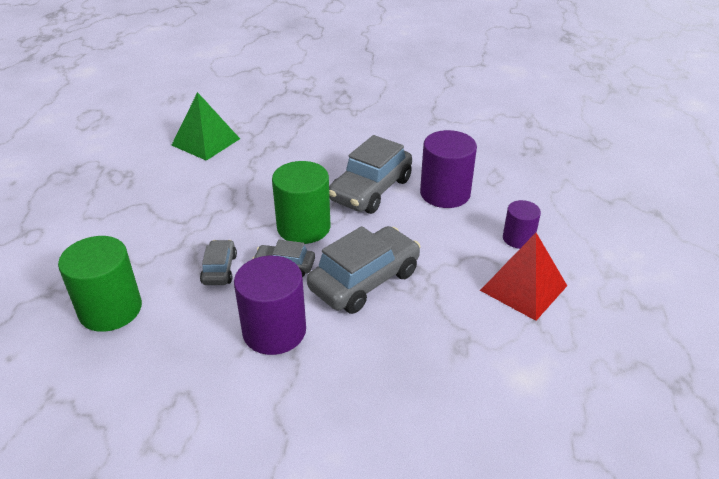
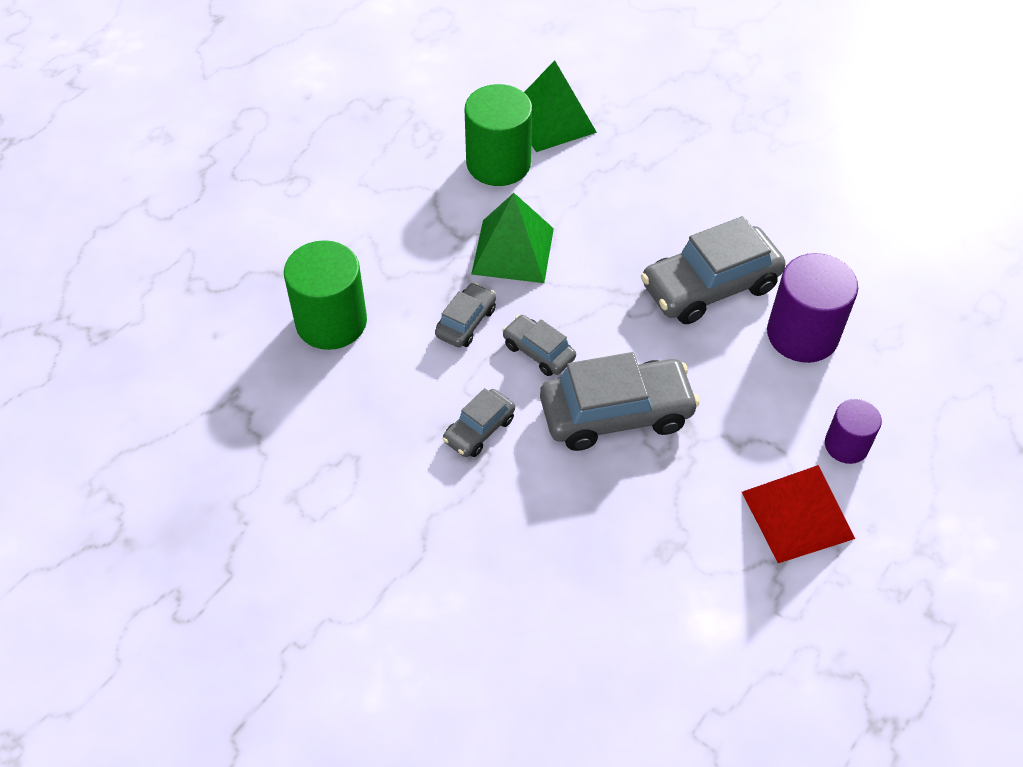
camera: 30 degrees right, 15 degrees up
purple cylinder [234,256,306,355] -> grey car [443,388,515,457]
green cylinder [272,161,331,244] -> green cylinder moved to [465,84,532,186]
none -> green pyramid [471,193,554,283]

